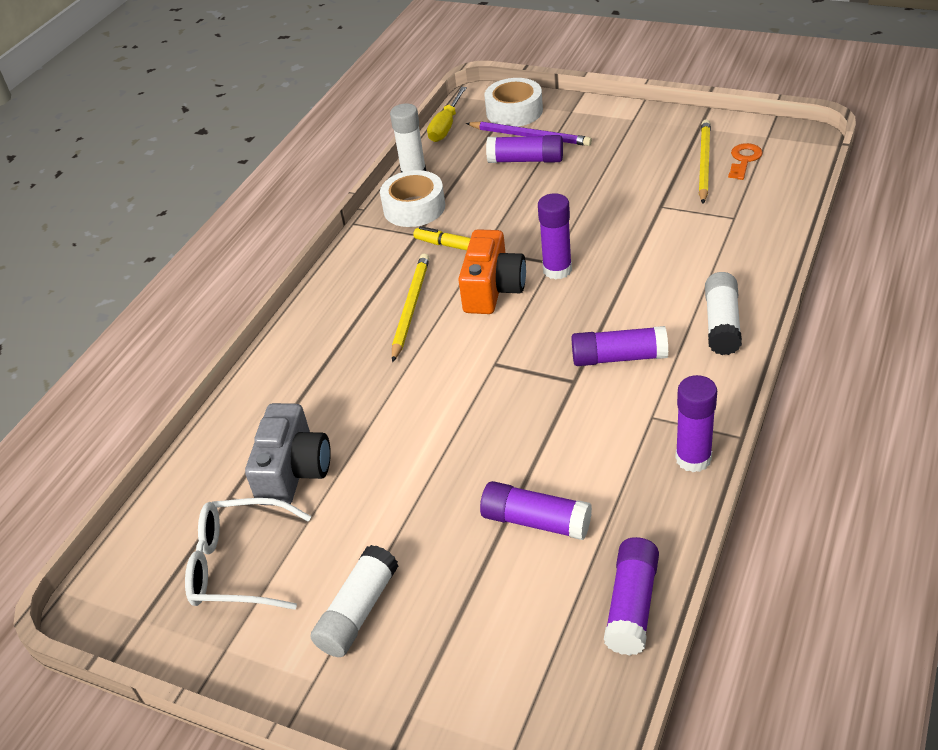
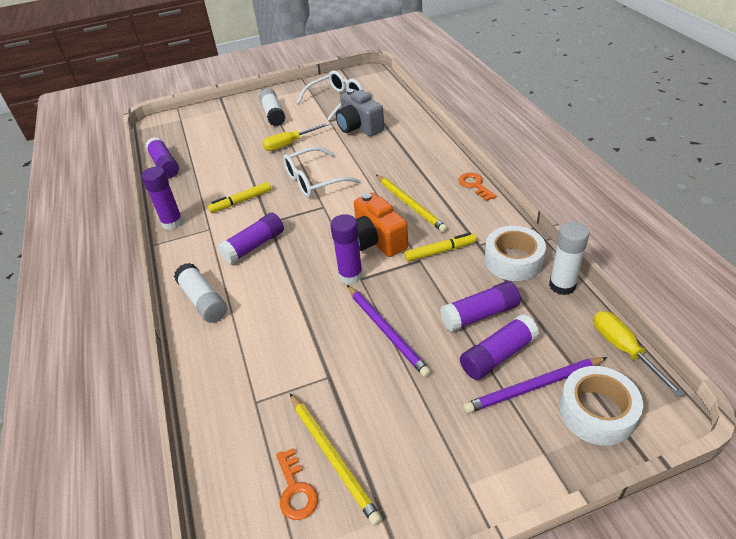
camera: 135 degrees right, 0 degrees up
purple glue stick [480,481,592,540] -> purple glue stick moved to [440,281,521,332]
none -> yellow marker [208,182,271,213]
none -> yellow screwdriver [262,123,330,151]
none -> white glasses [283,147,361,198]
none -> purple pencil [347,285,431,377]
none -> orange key [459,173,497,201]

